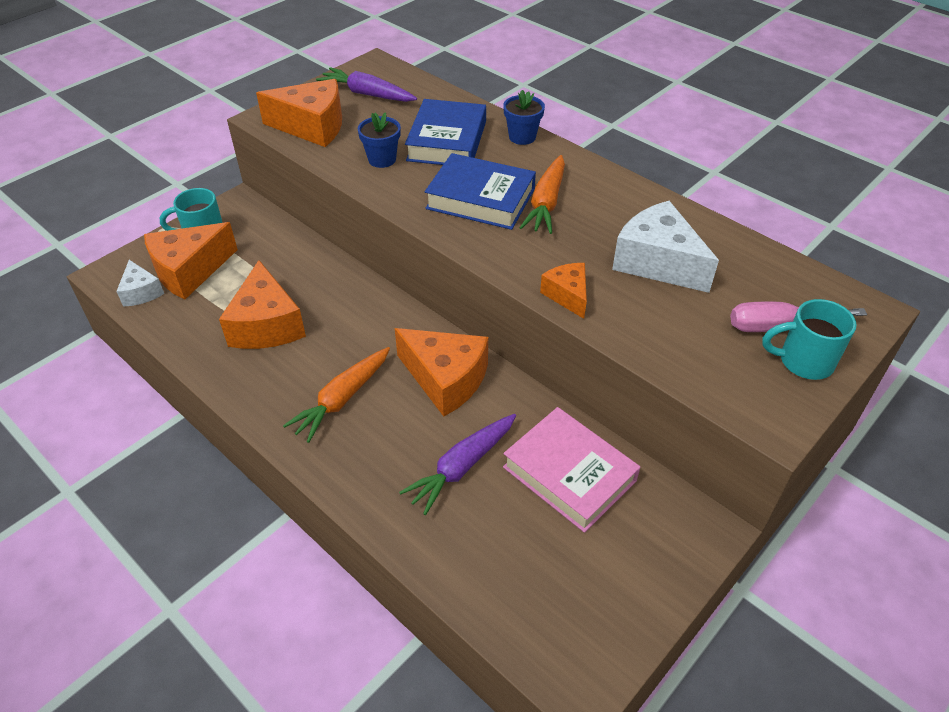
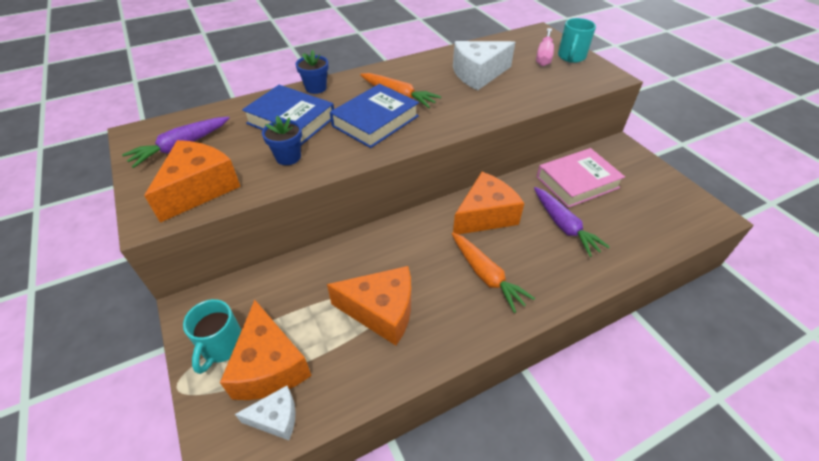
camera: 70 degrees left, 0 degrees up
orange cheese [540,263,587,319] -> none

